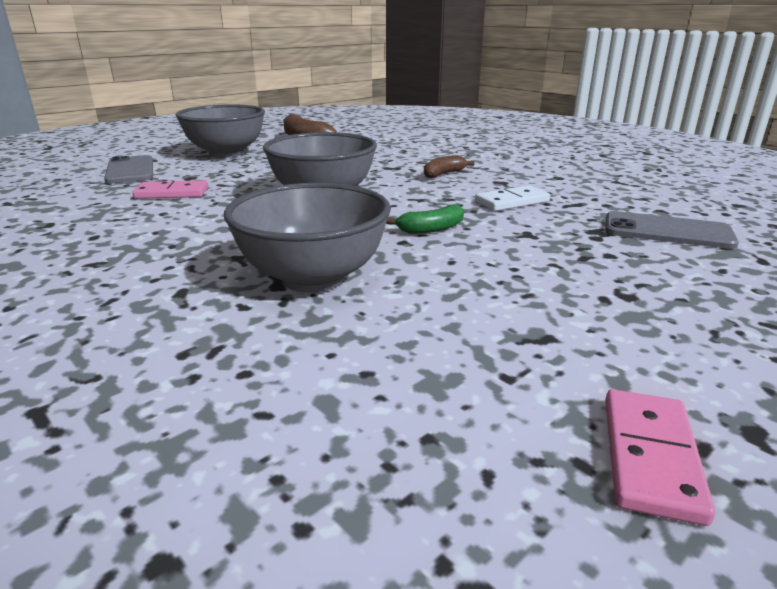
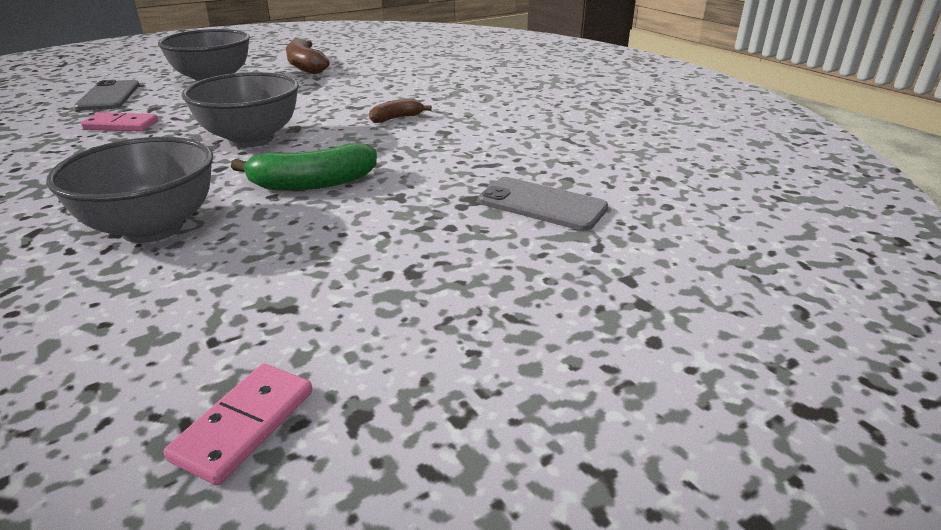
camera: 10 degrees right, 5 degrees up
green banana [386,205,464,234] -> green banana [231,143,377,191], size x1.73
white domino [475,185,550,211] -> none

